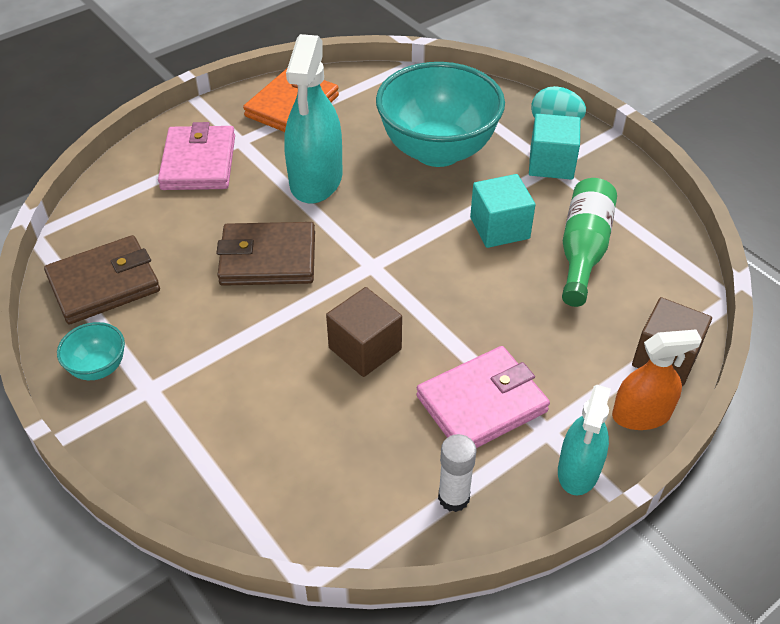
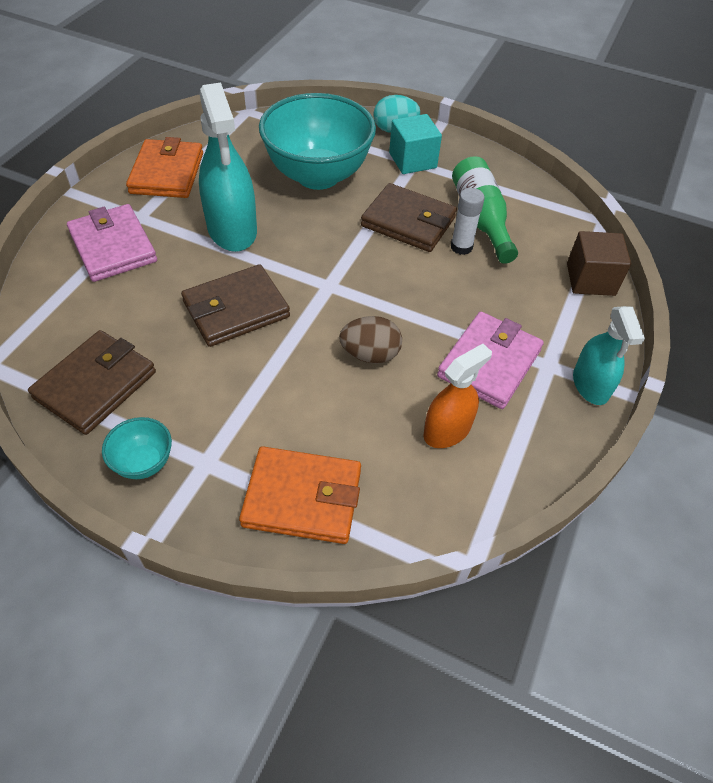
camera: 30 degrees left, 5 degrees up
brown cube [326,287,402,377] -> brown egg [339,316,402,364]
white glue stick [438,434,477,512] -> white glue stick moved to [451,188,485,255]
turquoise cube [470,174,535,248] -> brown wallet [361,183,457,252]
orange spray bottle [612,330,702,430] -> orange spray bottle moved to [424,344,492,448]
none -> orange wallet [239,446,361,544]

